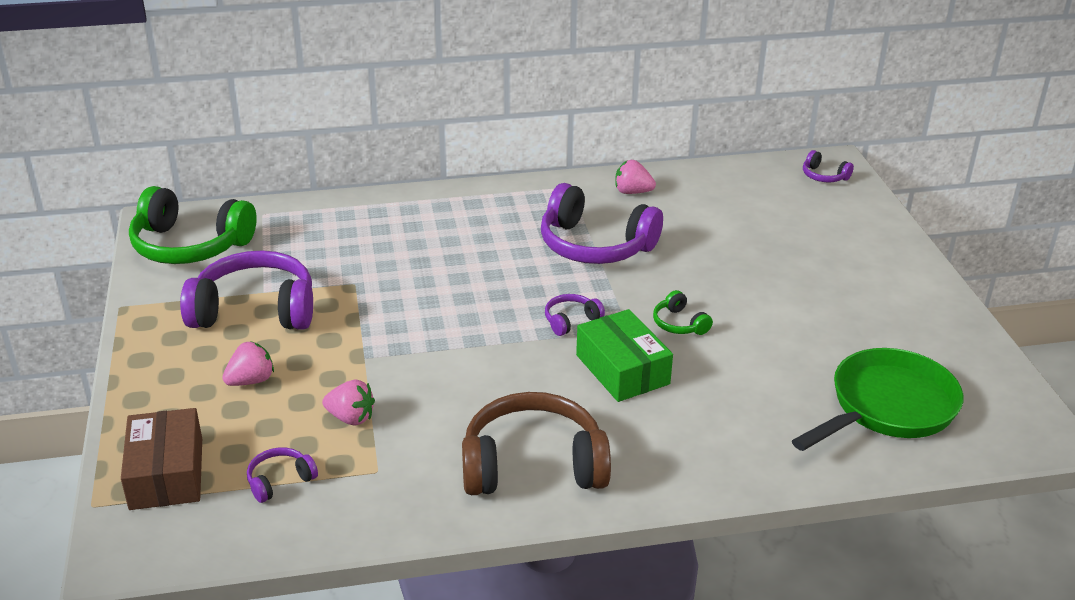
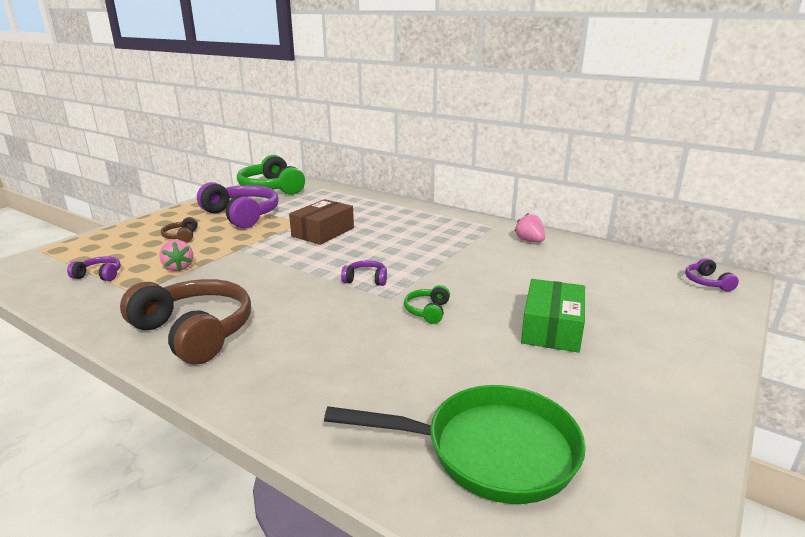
camera: 45 degrees right, 10 degrees down
brown box [121,408,202,510] -> brown box moved to [289,199,354,245]
pink strawberry [222,341,274,386] -> brown headphones [161,217,198,243]
purple headphones [541,183,663,264] -> none
green box [576,309,673,402] -> green box moved to [521,279,585,352]

